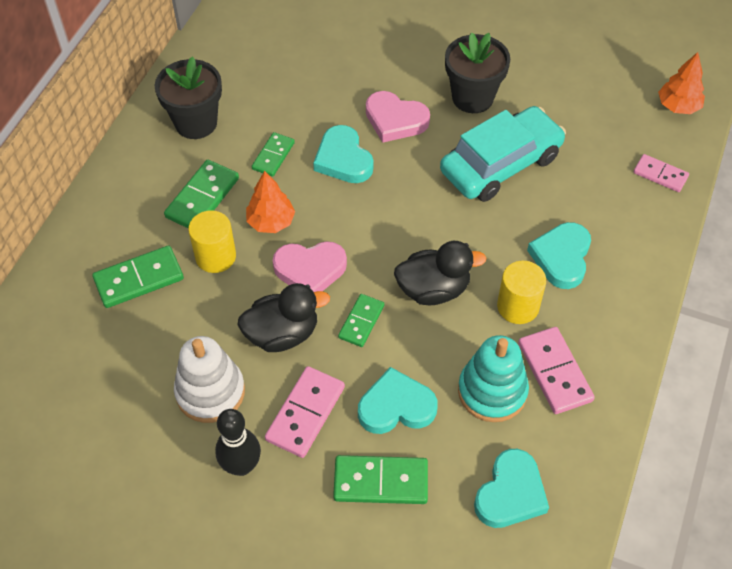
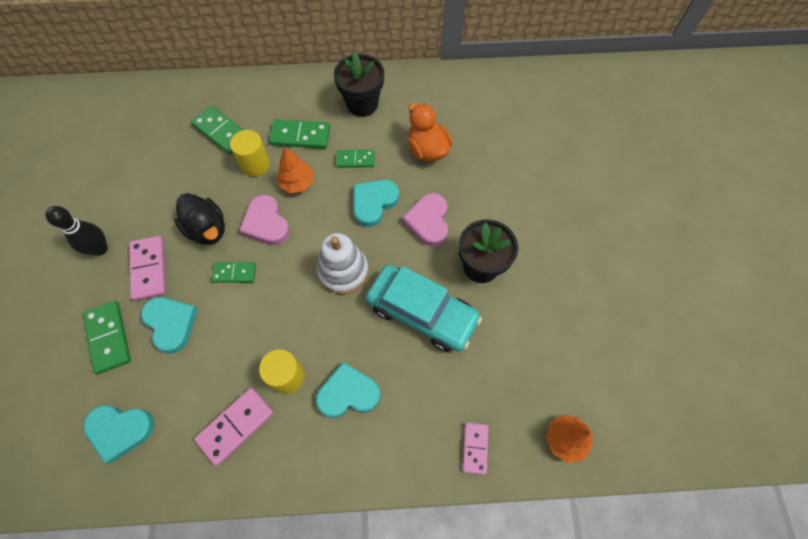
camera: 65 degrees right, 10 degrees up
white stacking toy [174,336,245,423] -> white stacking toy moved to [317,233,369,294]
pink domino [265,366,345,458] -> pink domino turned 75 degrees clockwise [129,236,166,301]
black duck [394,241,487,305] -> none
turquoise stacking toy [458,335,529,422] -> none
none -> orange duck [408,103,452,162]

